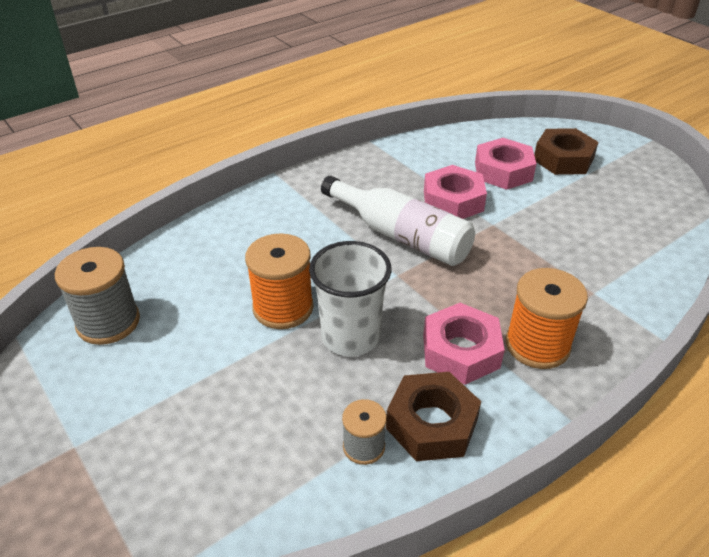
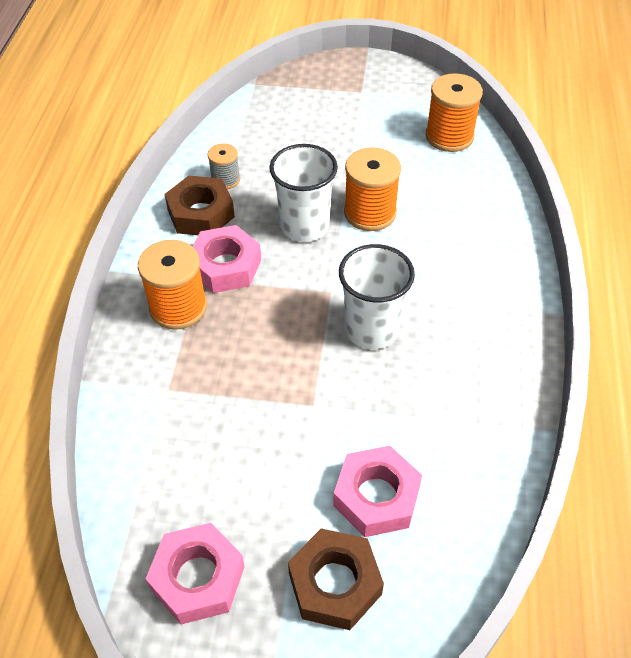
camera: 135 degrees right, 10 degrees up
grey spool [55,247,140,345] -> orange spool [425,73,483,152]
white bottle [321,176,475,266] -> white cup [339,244,415,349]
pink nut [424,165,487,219] -> pink nut moved to [146,523,245,624]

